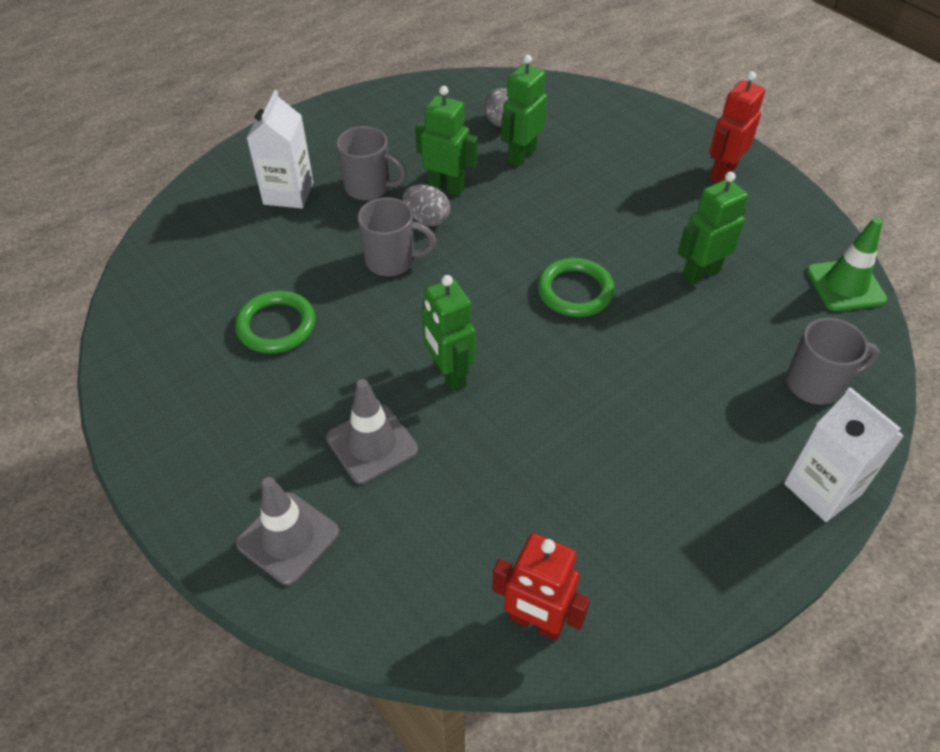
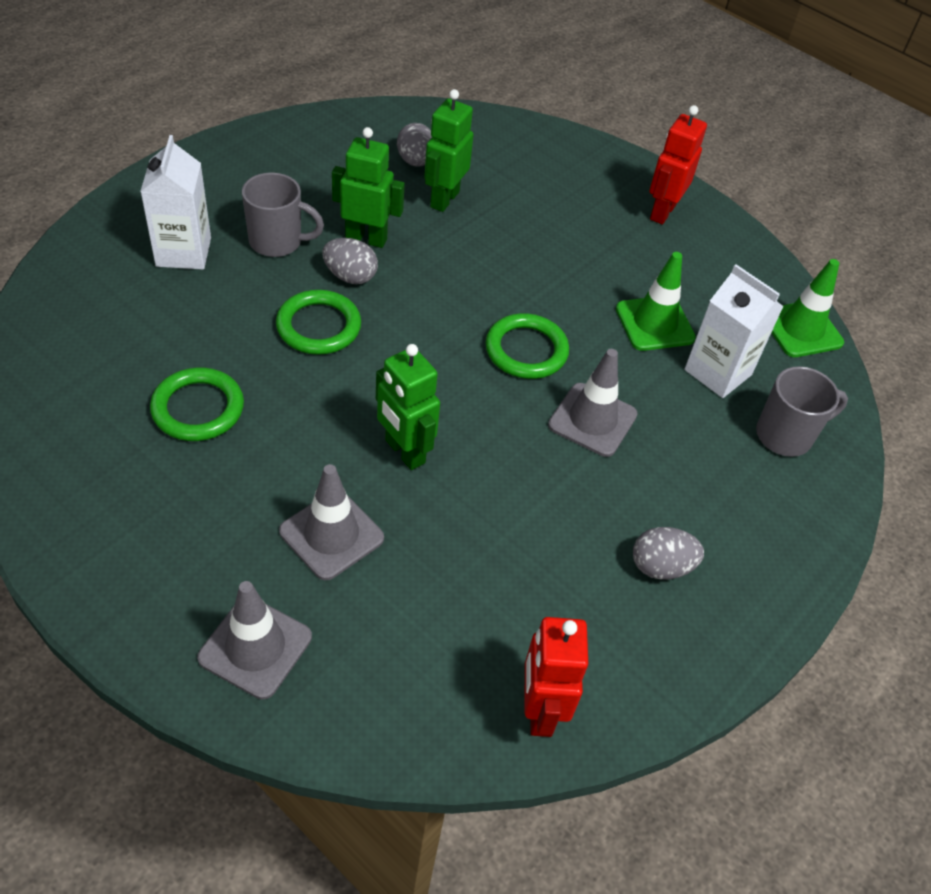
camera: 15 degrees left, 0 degrees up
grey mug [357,197,436,276] -> green ring [276,290,361,355]
red robot [492,533,590,641] -> red robot turned 75 degrees clockwise [525,617,588,737]
green robot [678,172,748,285] -> green traffic cone [616,252,696,351]
white carton [784,387,904,522] -> white carton moved to [684,264,783,398]
none -> grey traffic cone [548,349,638,457]
none -> grey egg [633,527,704,580]

